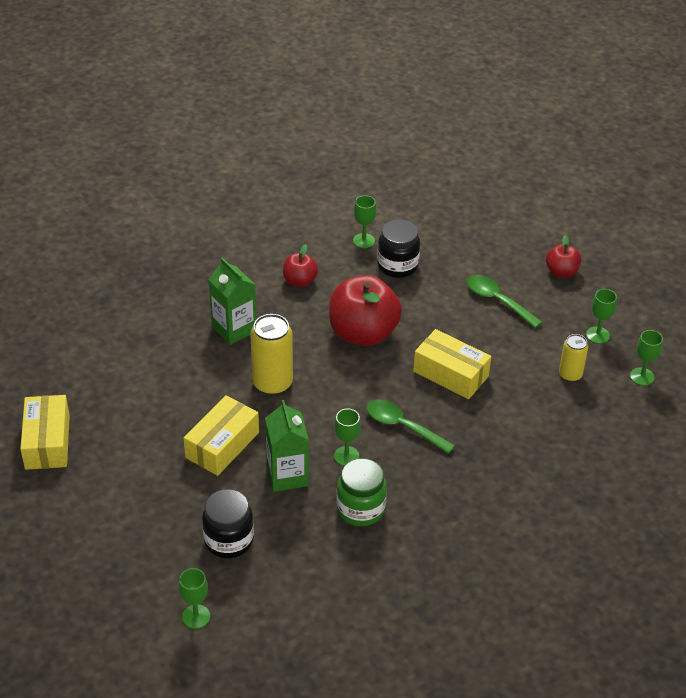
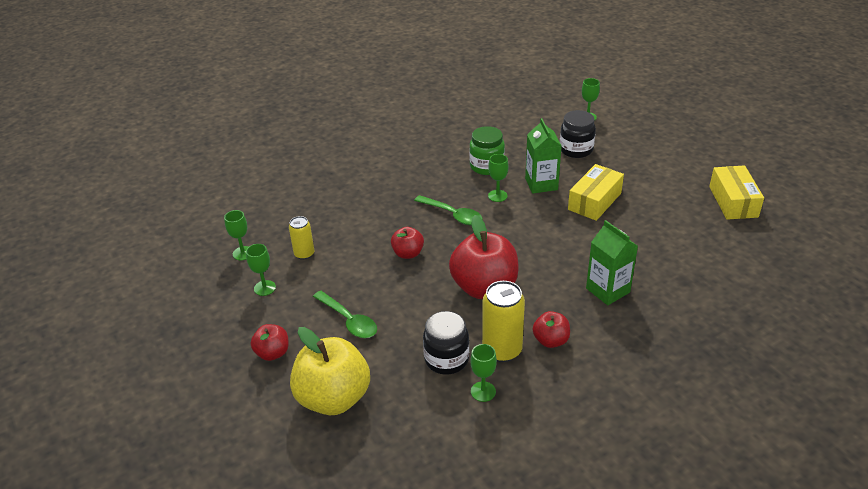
camera: 175 degrees left, 5 degrees down
yellow can [250,314,293,395] -> yellow can moved to [482,281,525,362]
yellow box [413,329,491,399] -> red apple [391,227,424,259]
none -> yellow apple [290,327,370,415]

